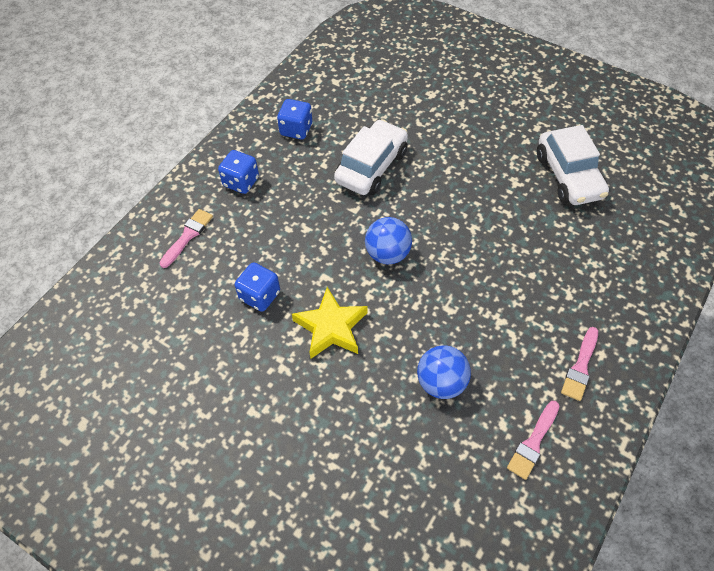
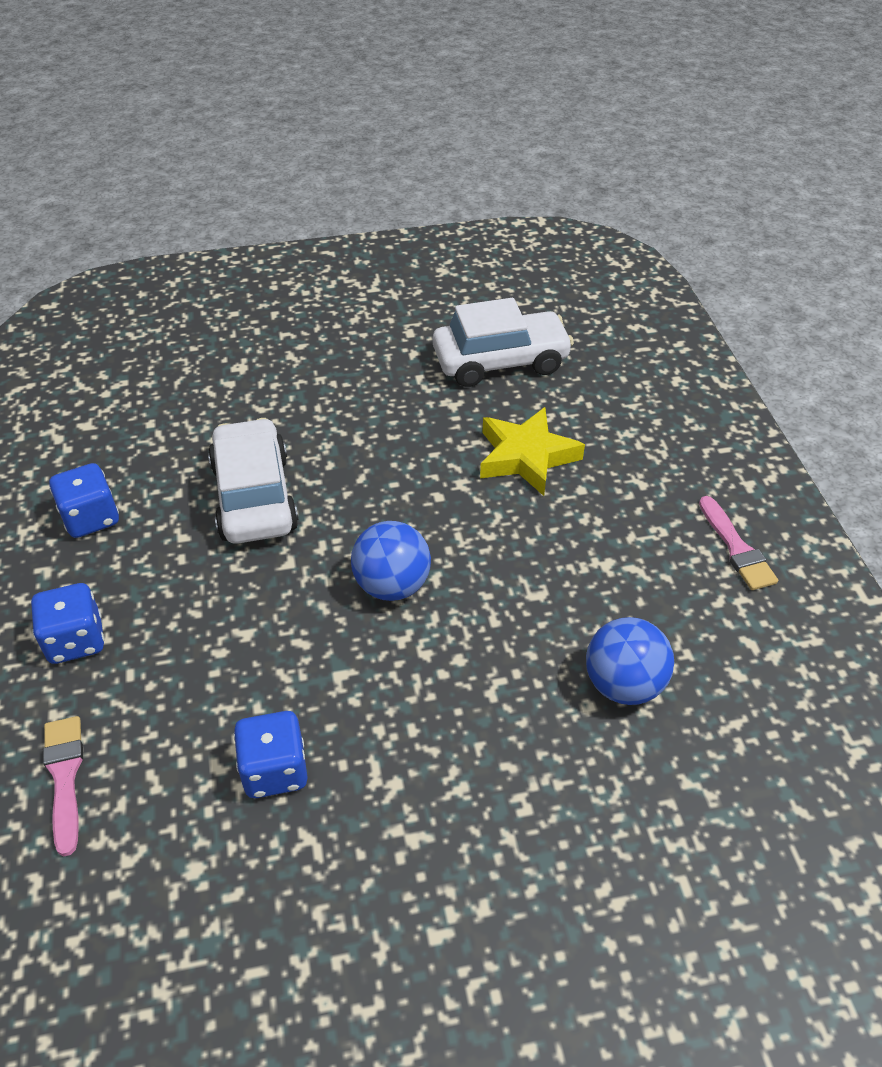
camera: 45 degrees left, 10 degrees down
yellow star [292,287,367,359] -> yellow star moved to [480,407,585,496]
pink brush [507,401,559,480] -> none
white car [537,125,609,205] -> white car turned 45 degrees counterclockwise [433,298,574,387]

